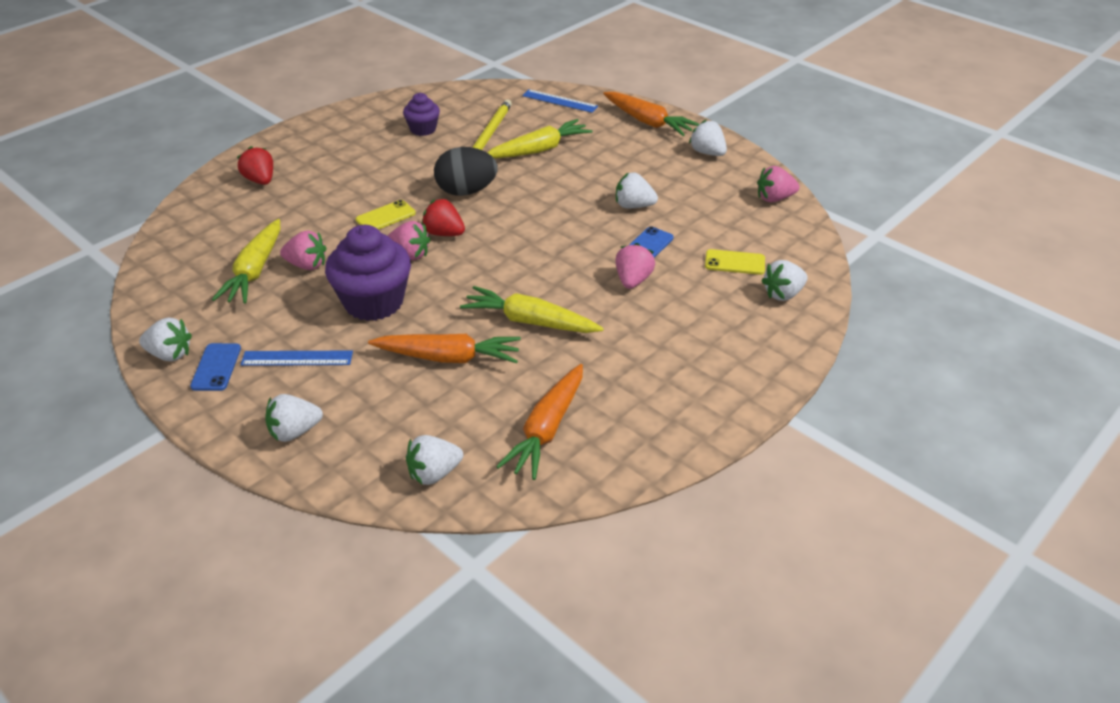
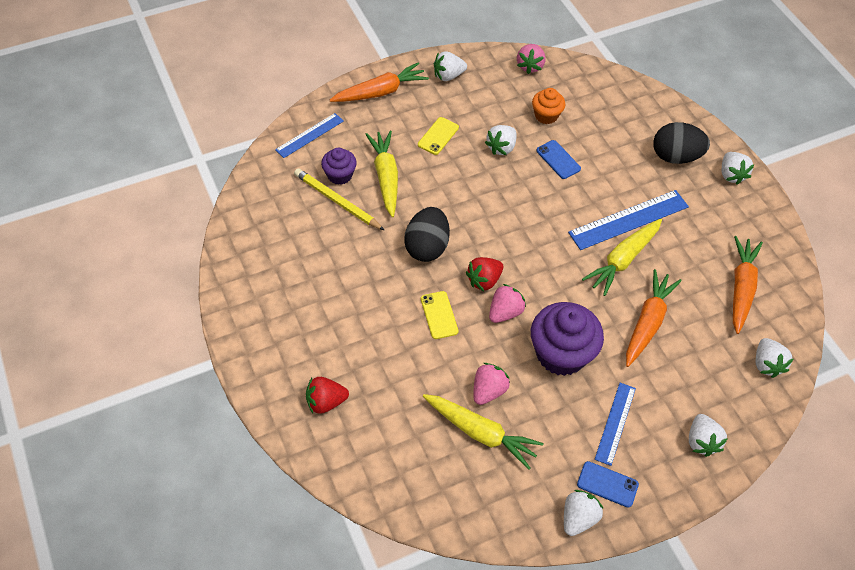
camera: 70 degrees left, 15 degrees up
purple cupcake [403,93,440,136] -> purple cupcake moved to [321,148,357,185]
orange carrot [496,364,583,480] -> orange carrot turned 120 degrees counterclockwise [733,236,763,334]
pink strawberry [615,243,655,289] -> none
yellow phone [705,249,765,275] -> yellow phone moved to [418,117,459,155]
white strawberry [761,260,808,301] -> white strawberry moved to [722,152,755,185]
none -> orange cupcake [532,88,565,124]
none -> blue ruler [568,190,689,250]
none -> black egg [653,122,710,164]

